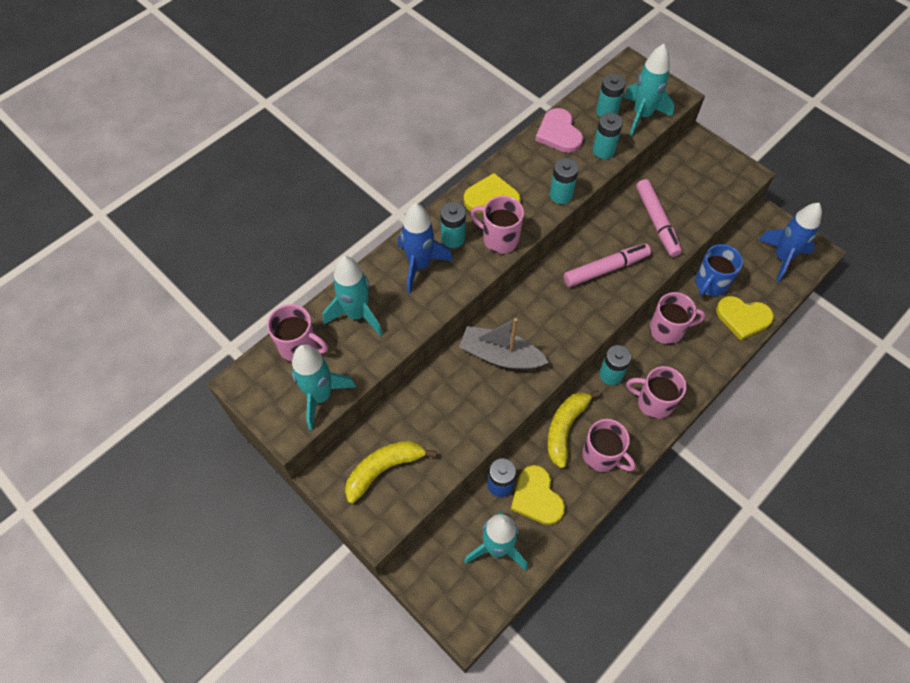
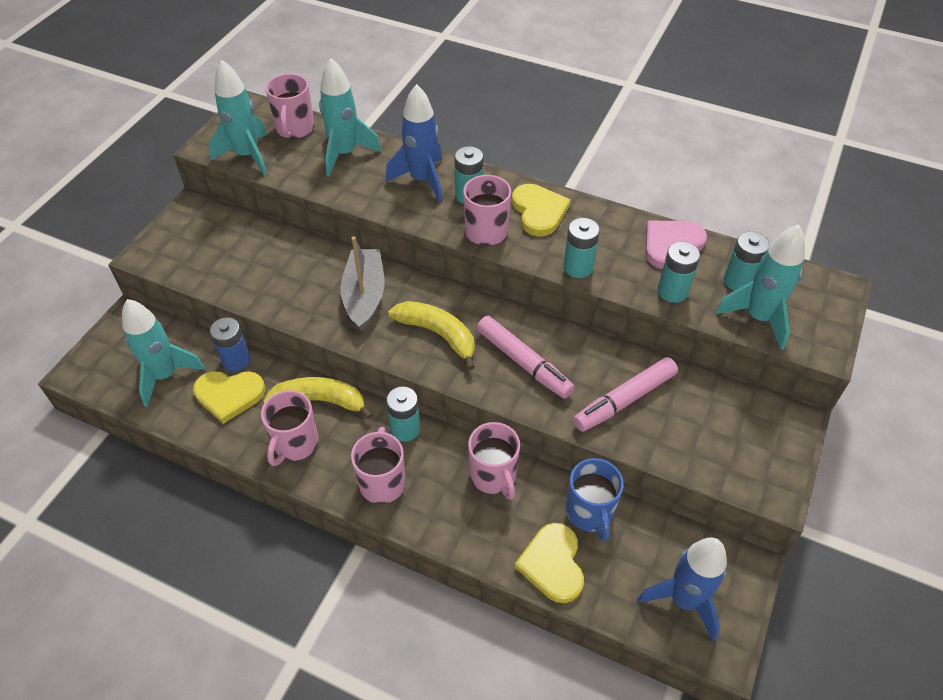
camera: 70 degrees right, 10 degrees down
yellow banana [345,441,437,504] -> yellow banana moved to [388,301,475,370]
yellow heart [511,465,565,525] -> yellow heart turned 135 degrees counterclockwise [193,371,265,424]
blue mug [695,244,743,296] -> blue mug turned 120 degrees counterclockwise [566,458,624,541]

